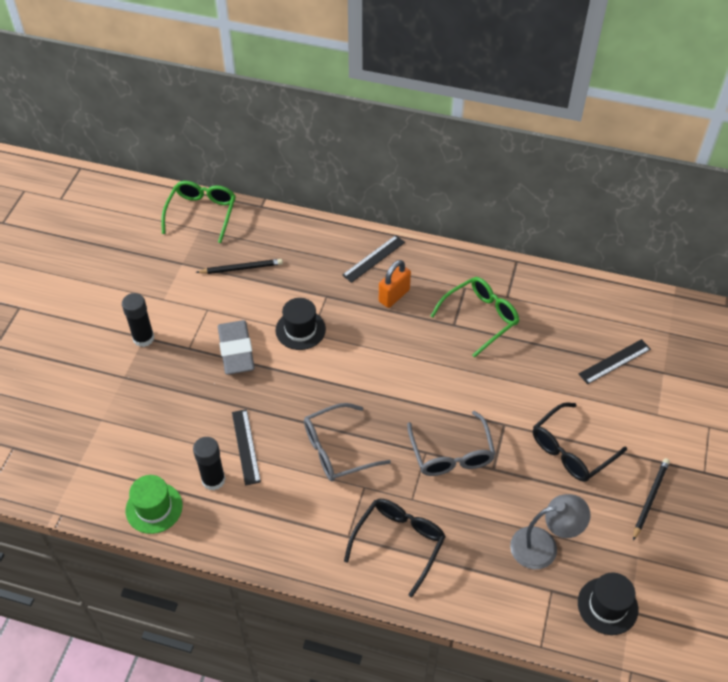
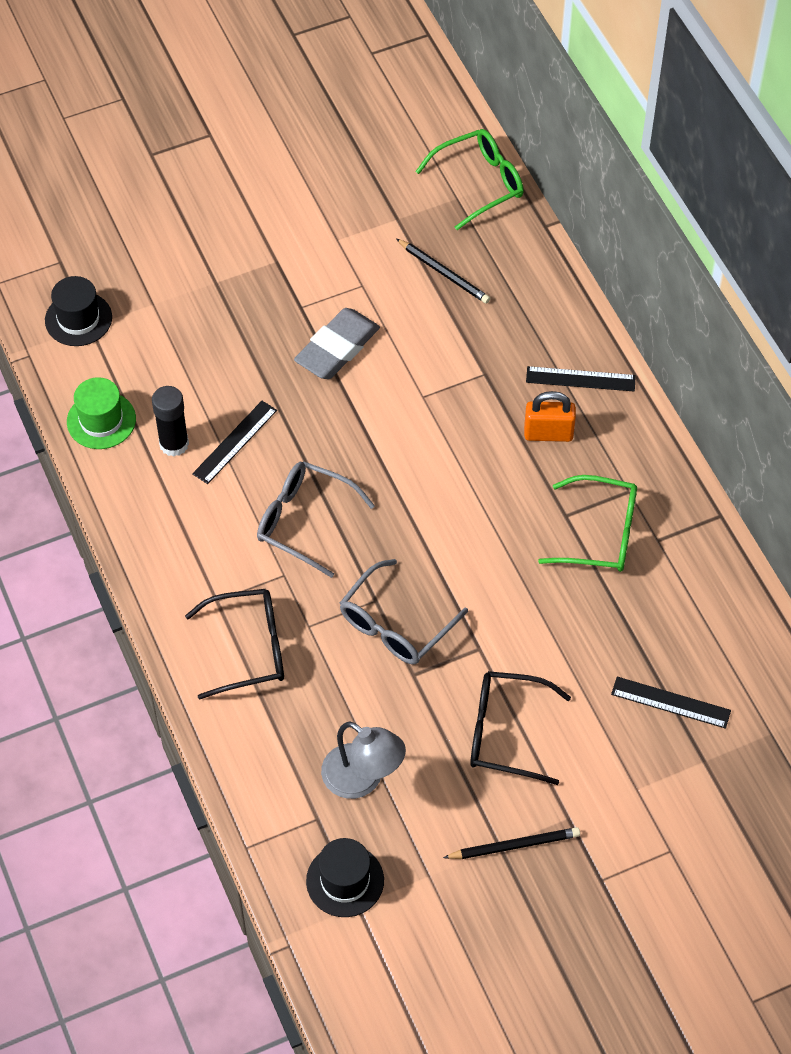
camera: 50 degrees right, 5 degrees up
black glue stick [122,293,154,347] -> none
black hat [276,298,326,350] -> black hat moved to [45,276,112,346]

